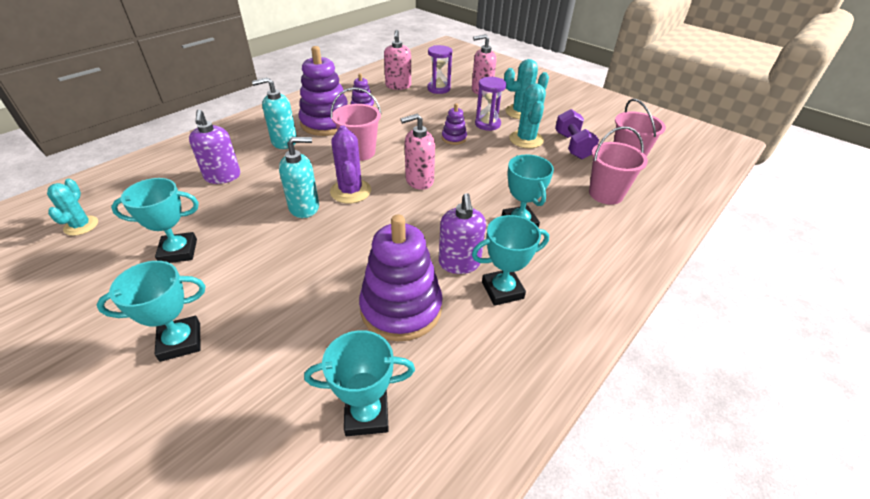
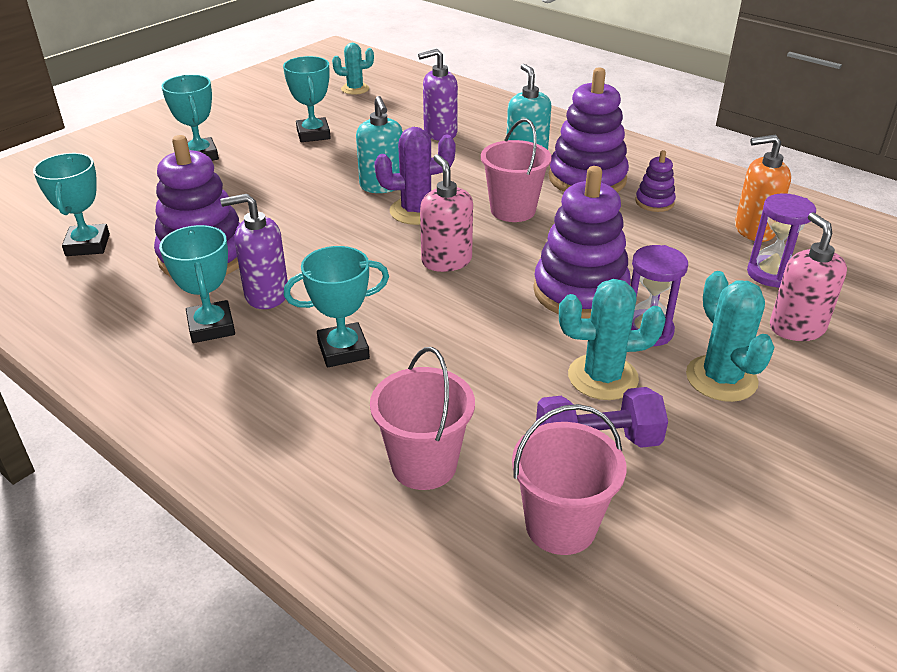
camera: 90 degrees right, 5 degrees down
pink soap dispenser [384,30,411,90] -> orange soap dispenser [735,135,791,242]
purple stacking toy [442,103,467,145] -> purple stacking toy [533,166,631,318], size x2.10

